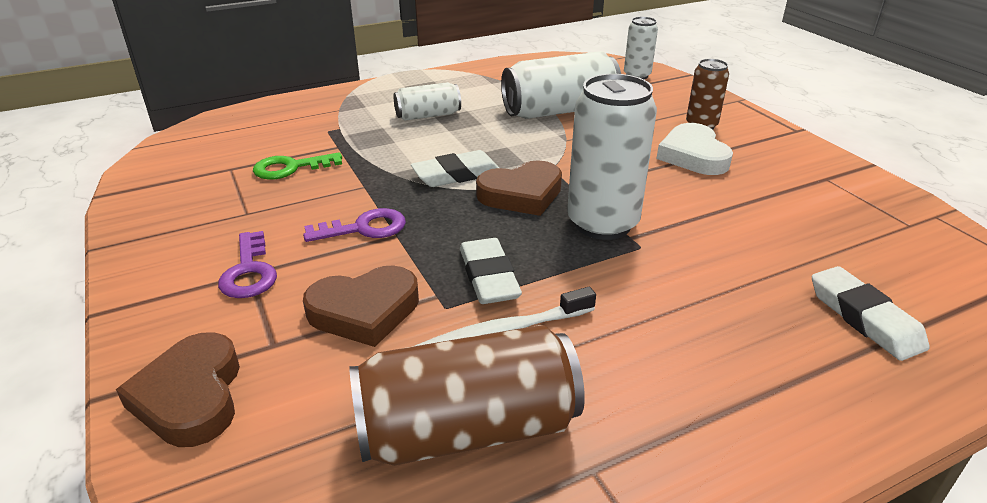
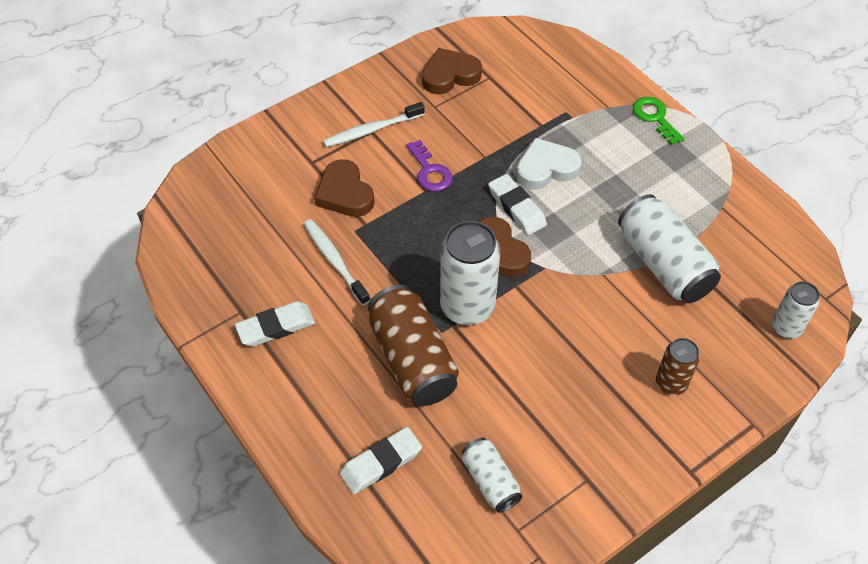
camera: 80 degrees right, 20 degrees up
brown heart [116,332,240,447] -> brown heart moved to [422,48,482,94]
purple key [218,231,277,298] -> white toothbrush [323,102,425,147]
green key [253,152,342,180] -> green key moved to [633,97,684,145]
brown can [349,325,585,466] -> brown can moved to [368,285,459,406]
white can [394,82,461,121] -> white can moved to [462,438,522,513]
white eraser [460,238,522,304] -> white eraser moved to [235,301,315,346]
white heart [657,123,733,175] -> white heart moved to [516,138,582,190]

